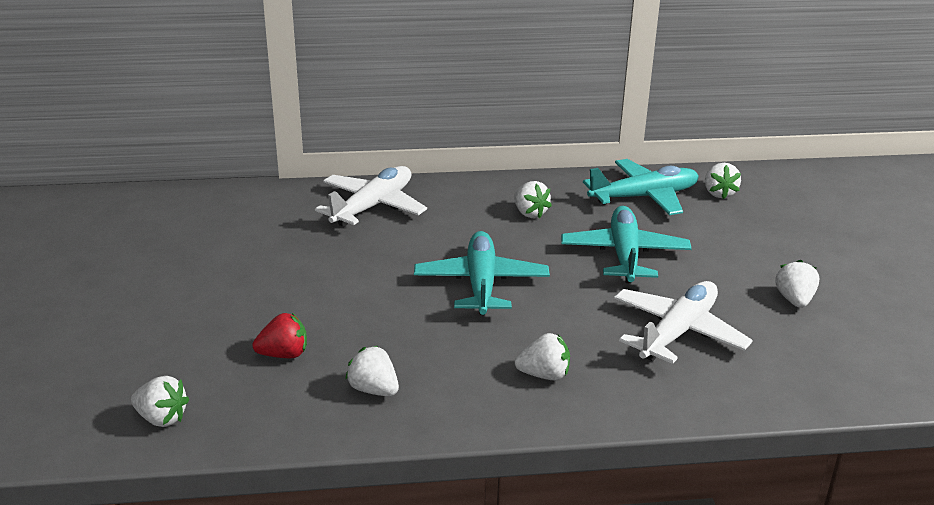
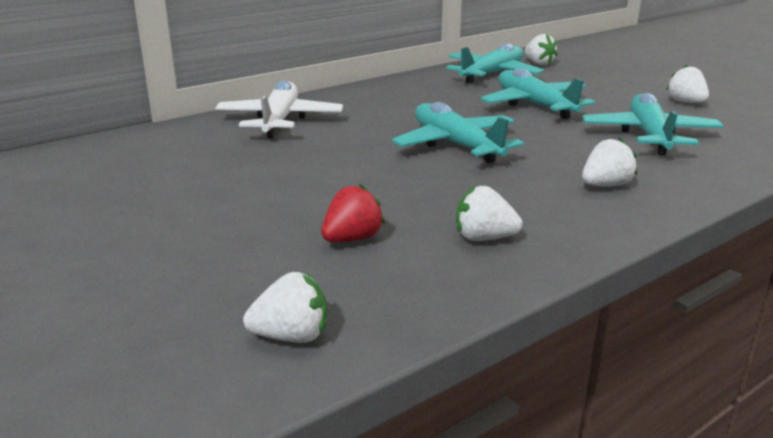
camera: 30 degrees left, 5 degrees down
white strawberry [514,181,552,218] -> none
white plane [614,281,753,364] -> turquoise plane [582,93,724,156]

